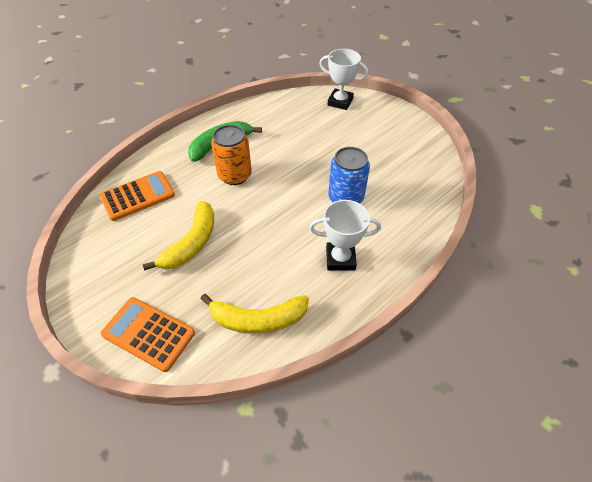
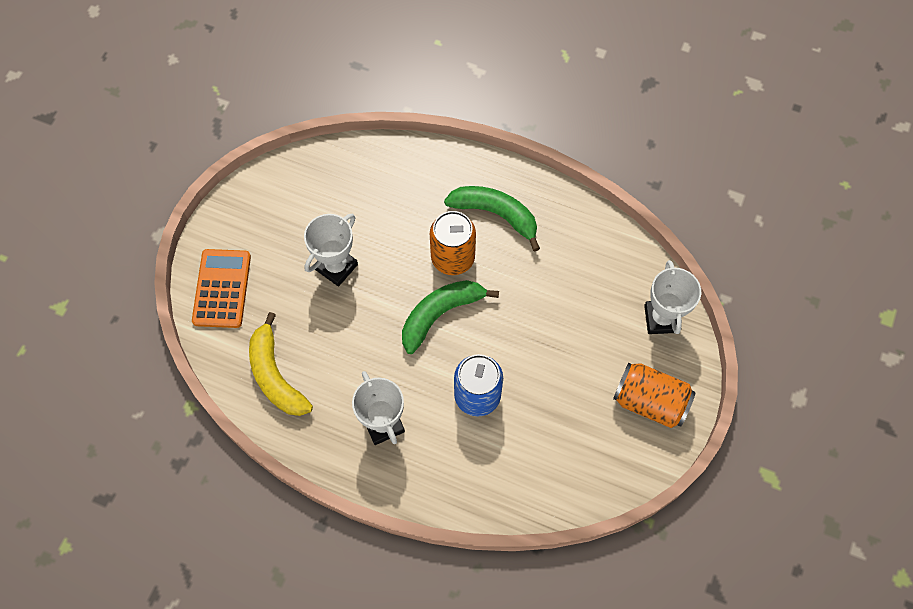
camera: 65 degrees right, 15 degrees up
orange calculator [100,171,175,221] -> none
yellow banana [143,201,214,270] -> white trophy [304,214,358,287]
none -> green banana [402,280,499,354]
none -> orange can [613,363,695,428]

